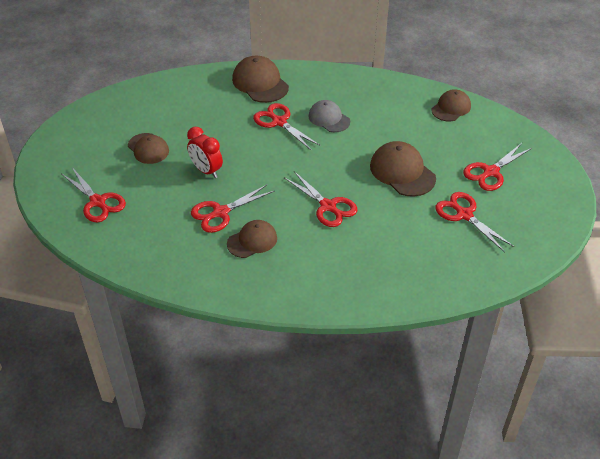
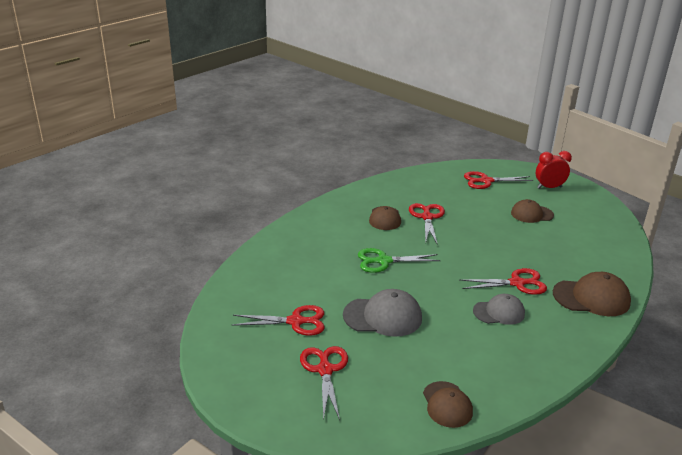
camera: 125 degrees right, 15 degrees down
red clock [187,127,223,178] -> red clock moved to [536,151,572,189]
red scissors [285,171,357,227] -> green scissors [358,248,441,273]
brown cap [370,141,436,197] -> grey cap [343,289,422,337]

